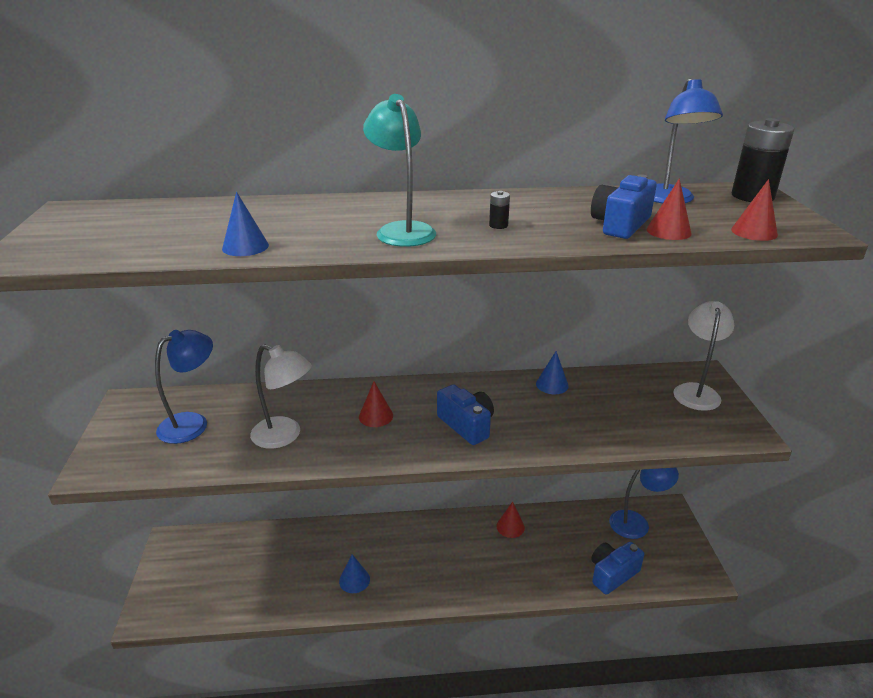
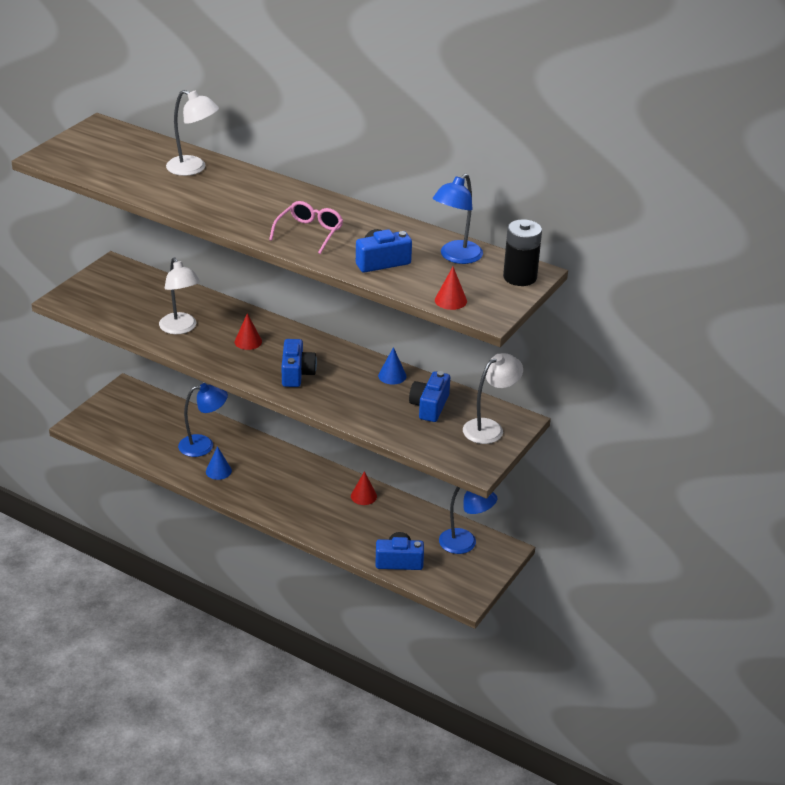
camera: 35 degrees right, 5 degrees up
blue lamp [155,330,213,444] -> blue lamp moved to [178,383,228,457]
blue cone [222,192,269,256] -> none
turquoise lamp [363,94,436,247] -> none
black battery [489,191,510,229] -> pink glasses [269,201,343,254]
red cone [647,179,691,240] -> none
none -> white lamp [166,90,219,176]
none -> blue camera [409,371,450,422]

